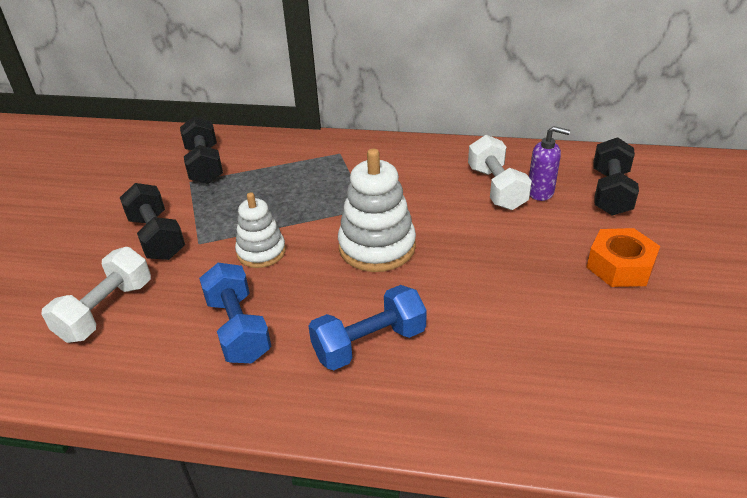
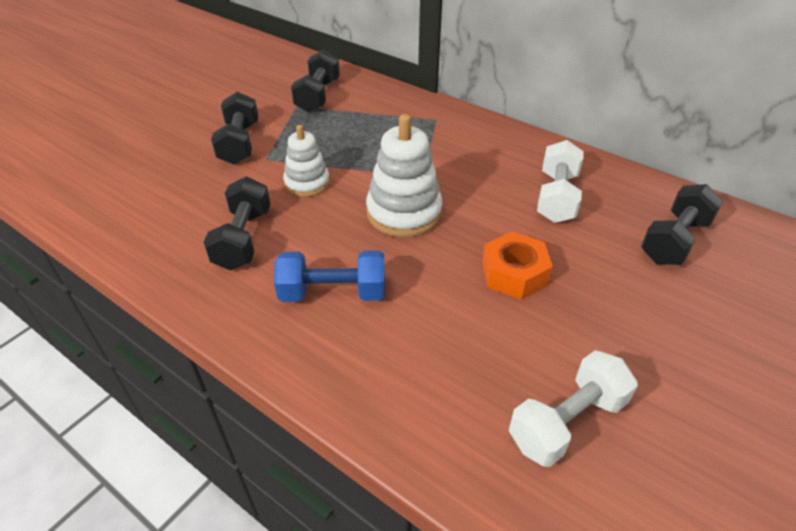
camera: 25 degrees right, 5 degrees up
white dumbbell [41,247,151,343] -> white dumbbell moved to [509,350,638,467]
blue dumbbell [199,263,271,363] -> black dumbbell [203,177,270,270]
purple soap dispenser [529,126,570,201] -> none
orange nut [586,228,660,287] -> orange nut moved to [482,231,553,300]

